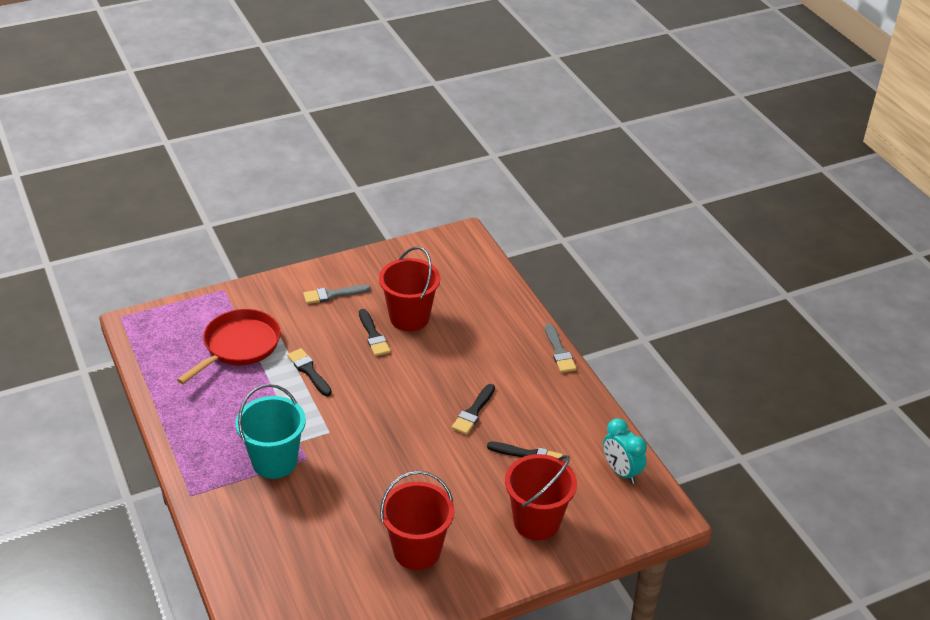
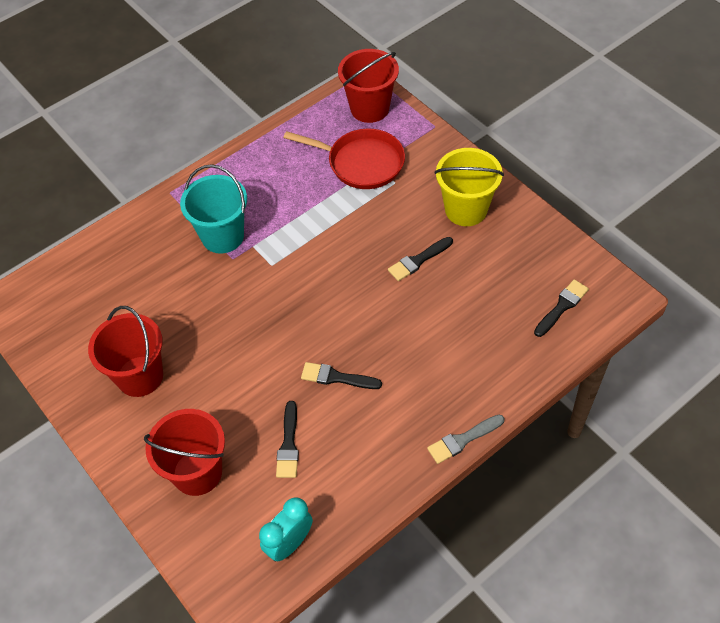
camera: 80 degrees right, 15 degrees up
black brush [287,348,332,396] -> black brush moved to [534,279,589,337]
grey brush [303,285,371,304] -> yellow bucket [434,148,504,226]
red bucket [379,247,440,331] -> red bucket moved to [338,49,399,123]

